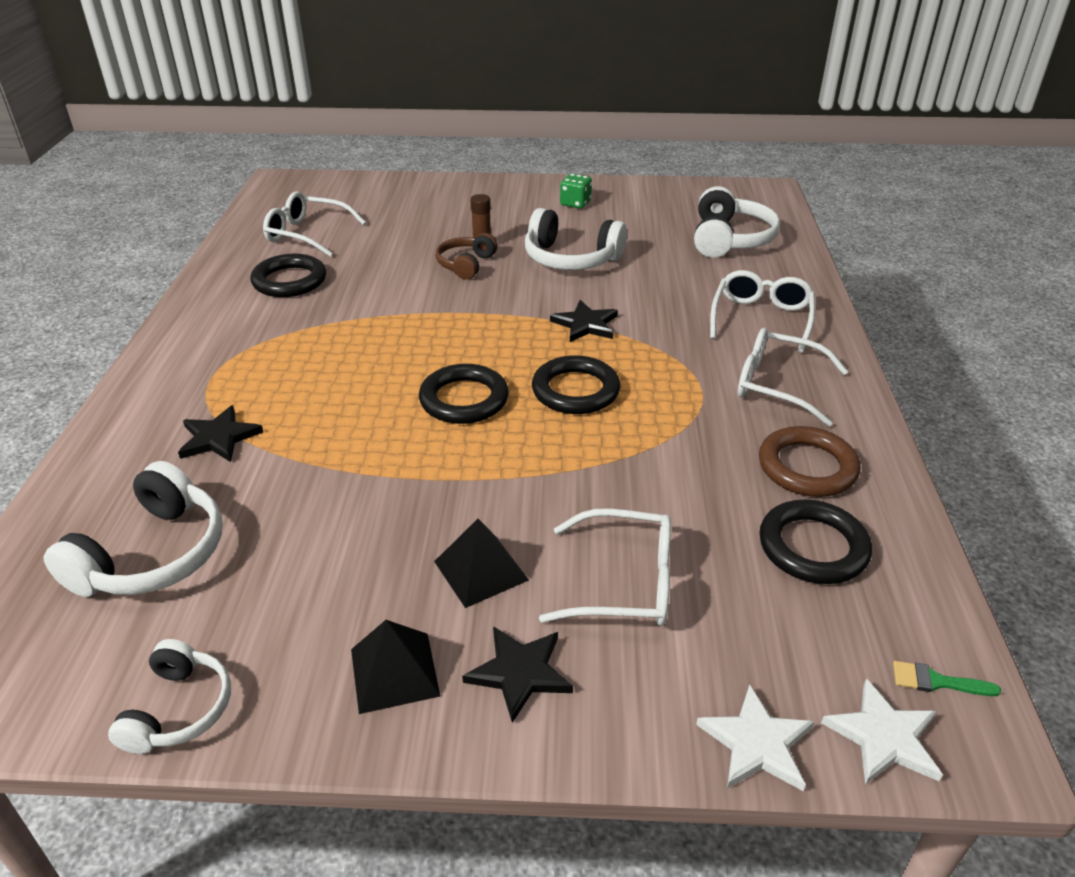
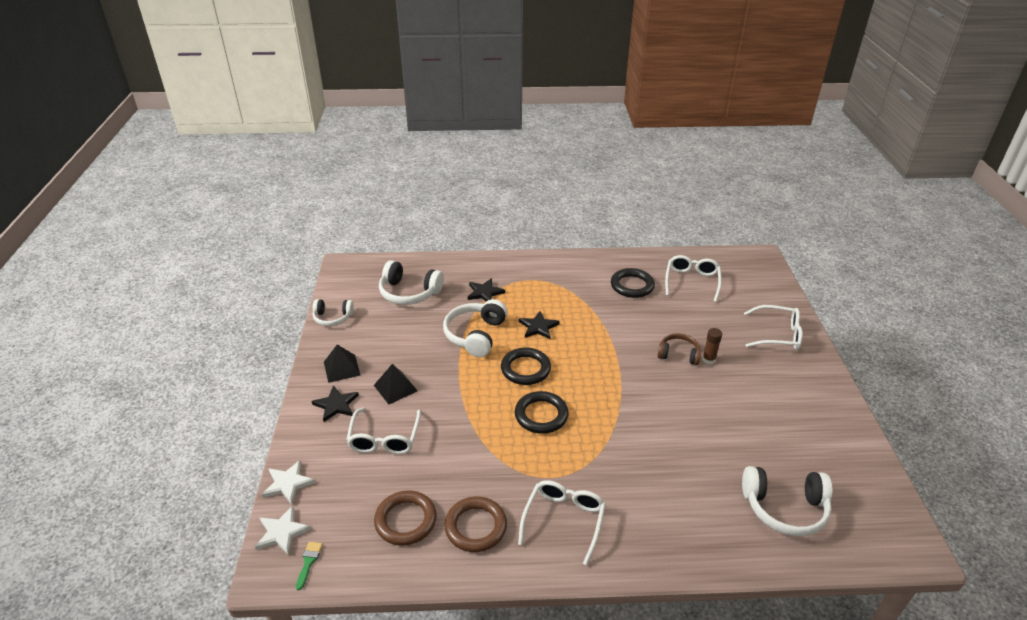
camera: 85 degrees right, 0 degrees up
white headphones [525,208,627,270] -> white headphones moved to [443,299,508,357]
black star [550,300,618,342] -> black star moved to [519,311,559,339]
green dice [560,174,592,209] -> none
white glasses [710,270,815,353] -> white glasses moved to [744,305,802,350]
black ring [759,500,872,584] -> brown ring [374,491,437,546]

